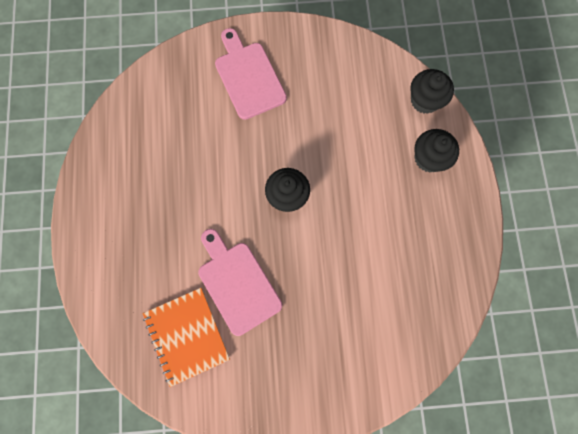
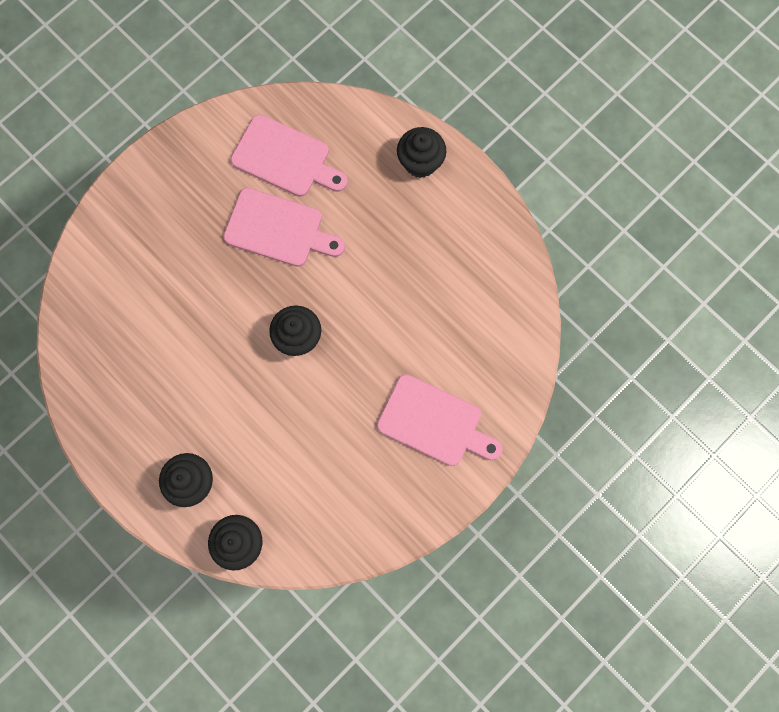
camera: 140 degrees right, 0 degrees up
orange notebook [143,288,230,387] -> pink cutting board [231,115,348,197]
none -> black cupcake [397,127,446,178]

